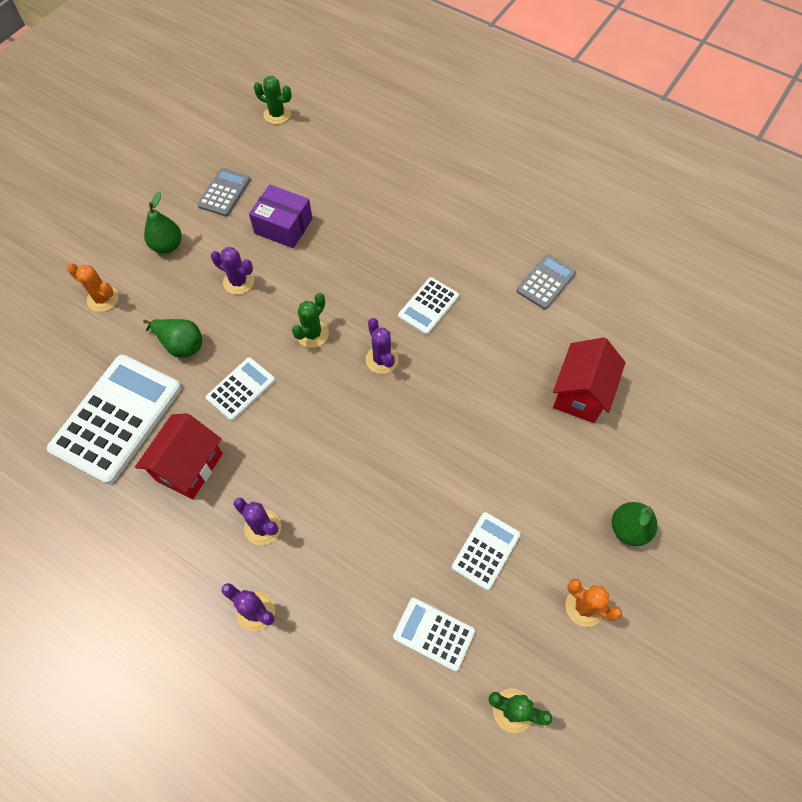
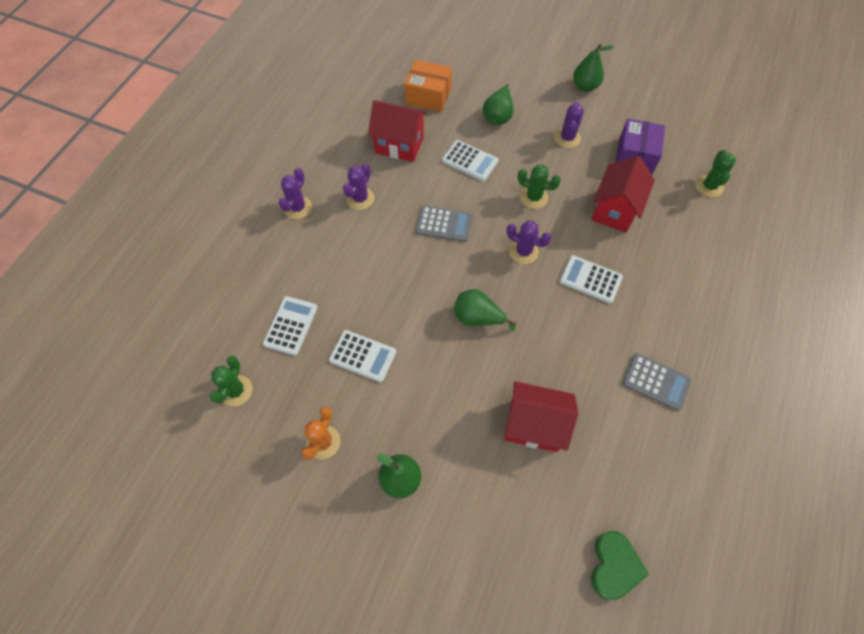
camera: 80 degrees right, 0 degrees up
white calculator [47,355,182,485] -> orange box [405,60,452,112]
orange cactus [67,263,119,312] -> none
grey calculator [197,168,251,216] -> grey calculator moved to [416,205,473,242]
green cactus [254,76,292,124] -> green cactus moved to [696,150,736,197]
purple cactus [366,318,399,374] -> purple cactus turned 60 degrees clockwise [507,221,551,264]
none -> green pear [454,289,516,331]
none -> red house [591,156,655,232]
none -> green heart [591,531,649,600]

